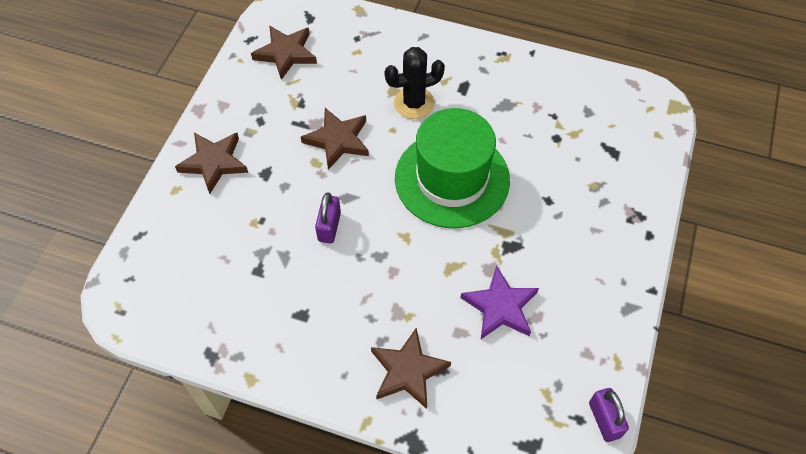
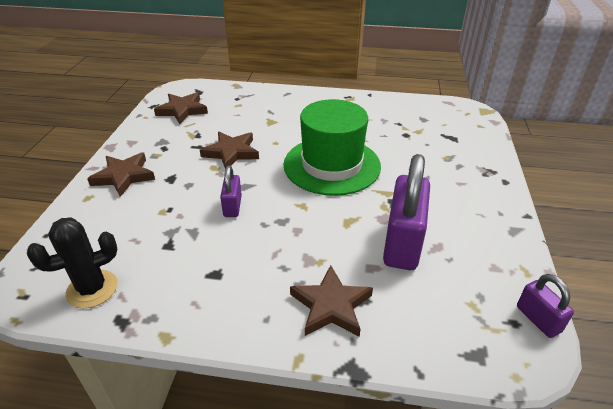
camera: 10 degrees left, 20 degrees down
black cactus [384,47,445,119] -> black cactus moved to [27,217,118,308]
purple star [460,265,539,339] -> purple padlock [383,154,430,270]

